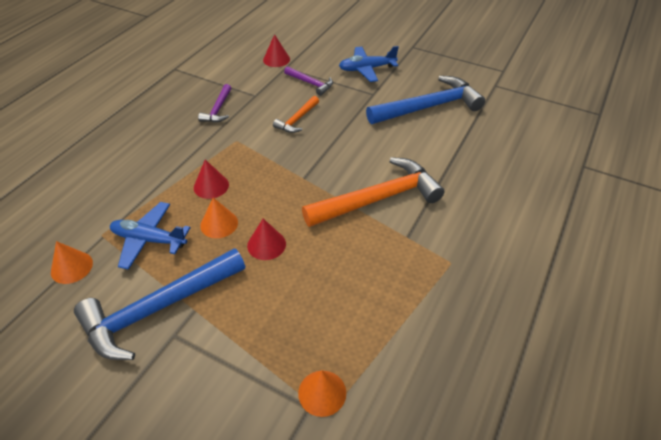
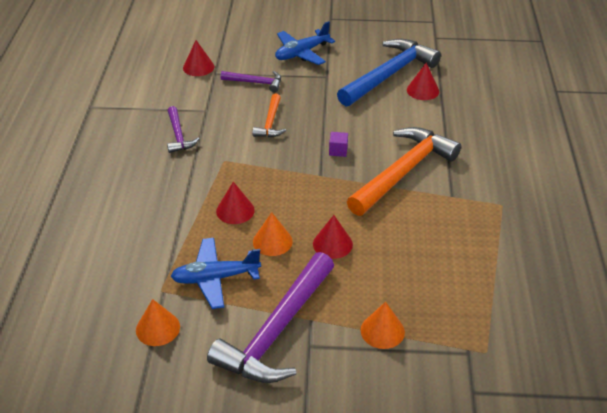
camera: 25 degrees left, 5 degrees down
blue hammer [74,248,245,360] -> purple hammer [207,252,334,383]
orange cone [298,370,346,417] -> orange cone moved to [361,302,405,349]
none -> purple cube [329,132,348,157]
none -> red cone [407,63,439,100]

